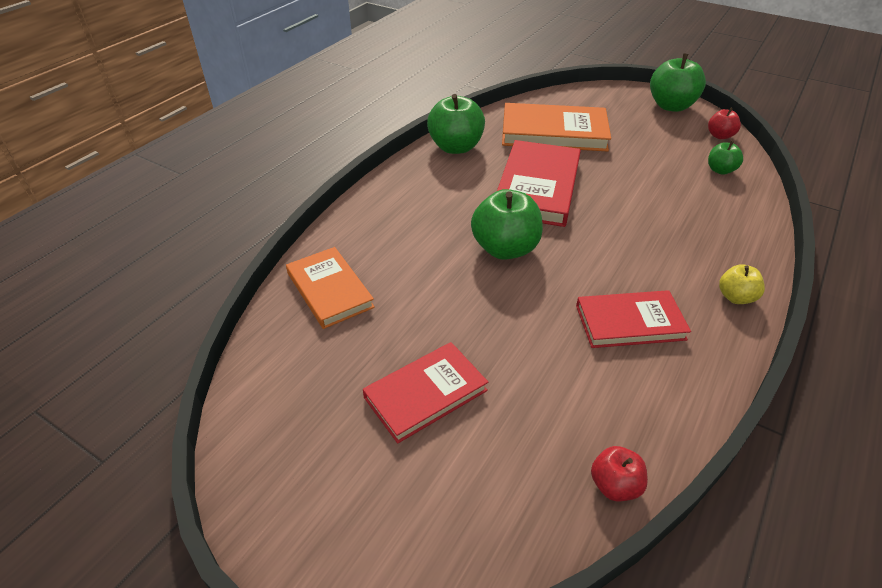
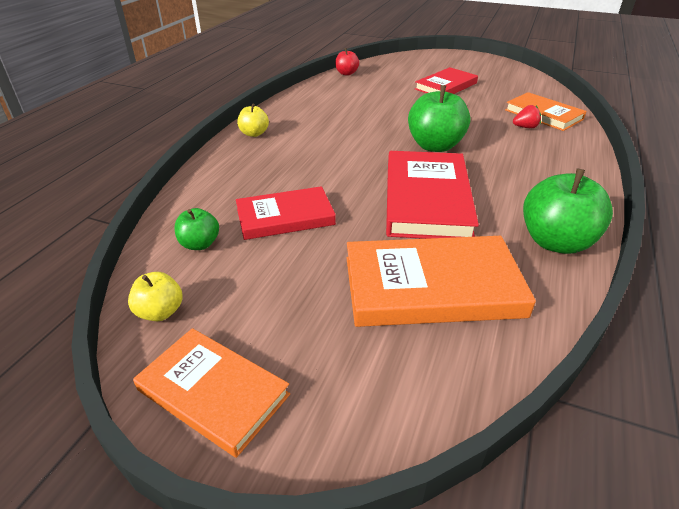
camera: 170 degrees right, 5 degrees down
red book [576,290,691,348] -> red book moved to [236,186,336,240]
green apple [650,53,706,112] -> orange book [133,328,290,458]
red apple [708,107,741,139] -> yellow apple [128,272,183,321]
none -> red strawberry [513,105,541,128]

